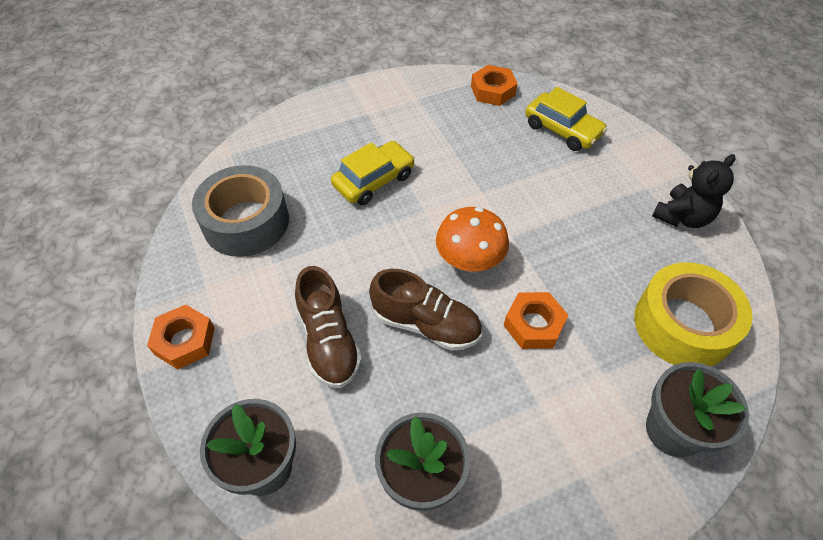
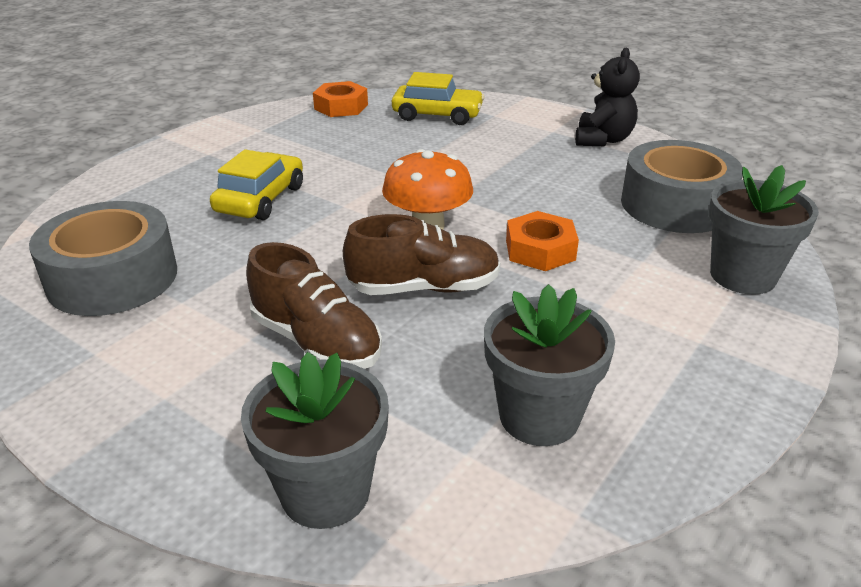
camera: 30 degrees left, 20 degrees down
orange nut [147,305,215,370] -> none
yellow tape [634,262,753,366] -> grey tape [621,140,743,233]

